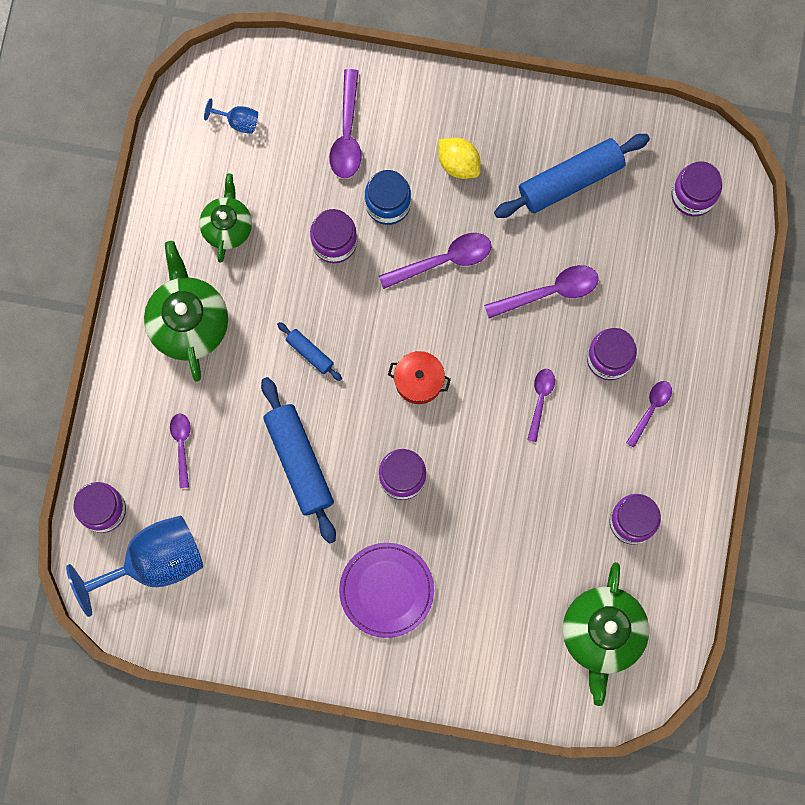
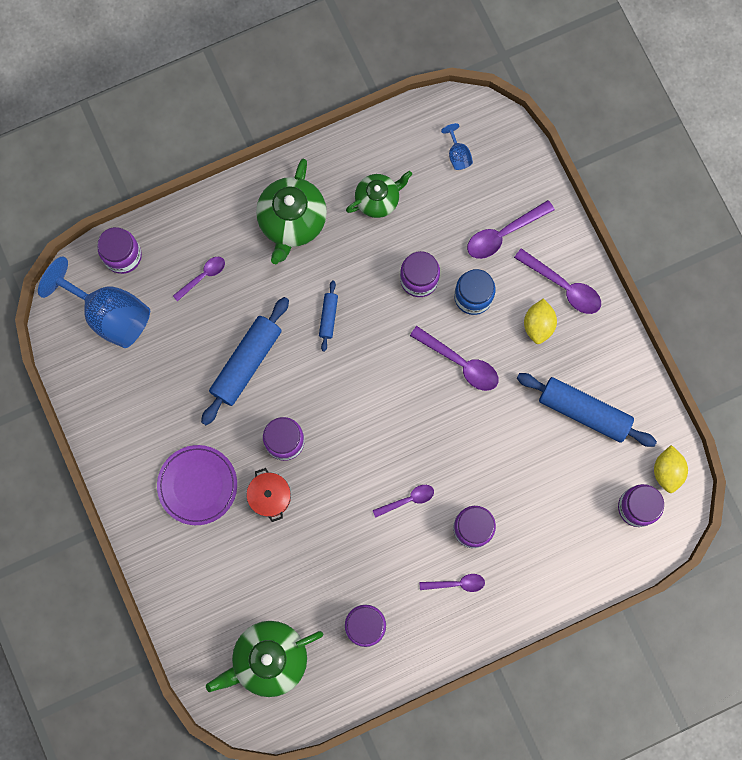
camera: 55 degrees right, 0 degrees up
green teapot [144,241,228,382] -> green teapot turned 150 degrees clockwise [256,159,327,264]
red pot [388,351,451,404] -> red pot moved to [246,468,291,522]
purple spoon [484,265,599,318] -> purple spoon moved to [514,248,601,314]
none -> yellow lemon [654,445,688,493]

